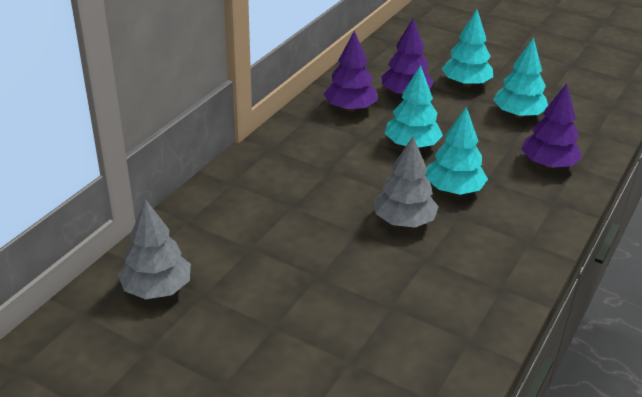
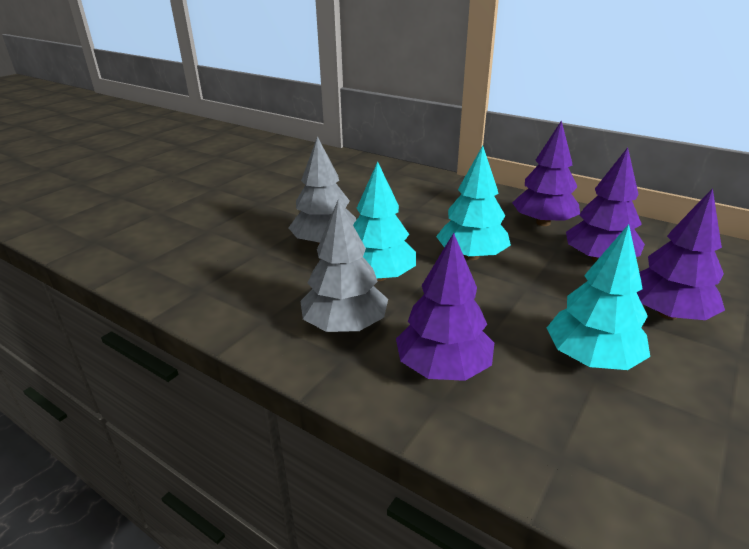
camera: 95 degrees right, 5 degrees down
grey tree [118,199,191,299] -> grey tree moved to [300,199,388,332]
turquoise tree [442,9,493,87] -> purple tree [637,188,725,320]

